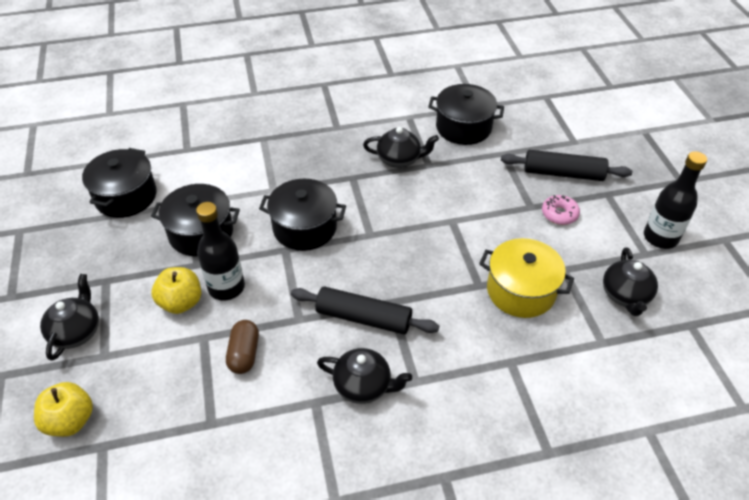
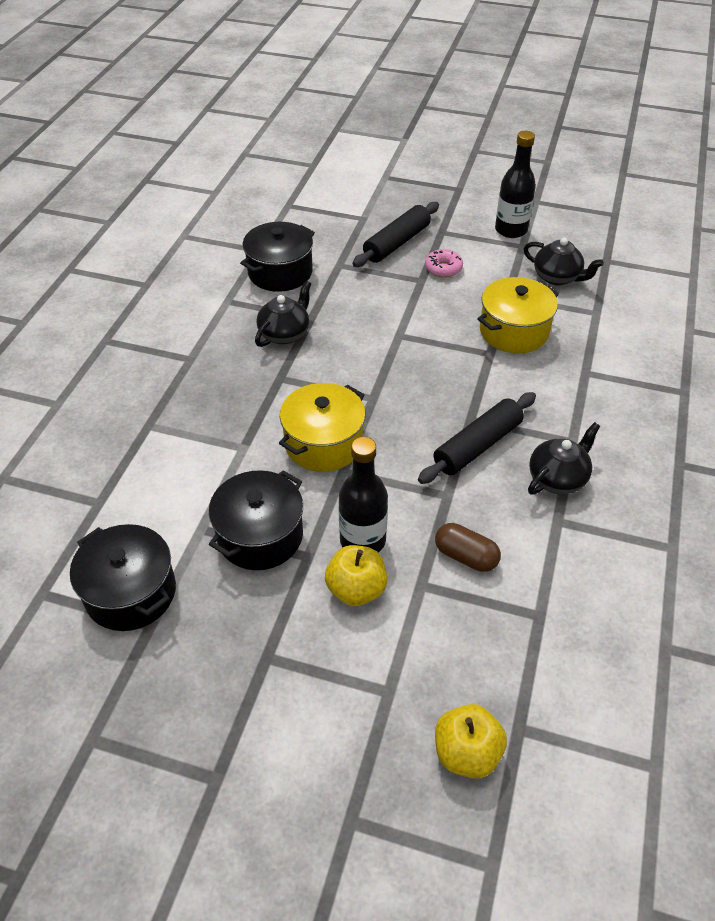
camera: 60 degrees left, 0 degrees up
black teapot [40,274,99,361] -> none
black pot [259,179,346,251] -> yellow pot [279,383,366,472]

